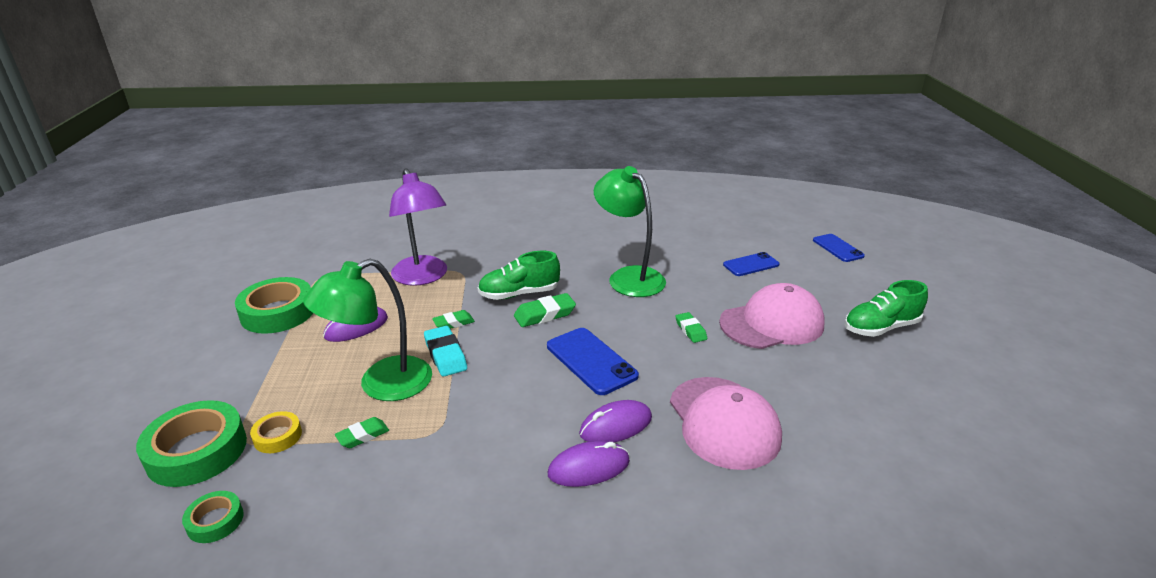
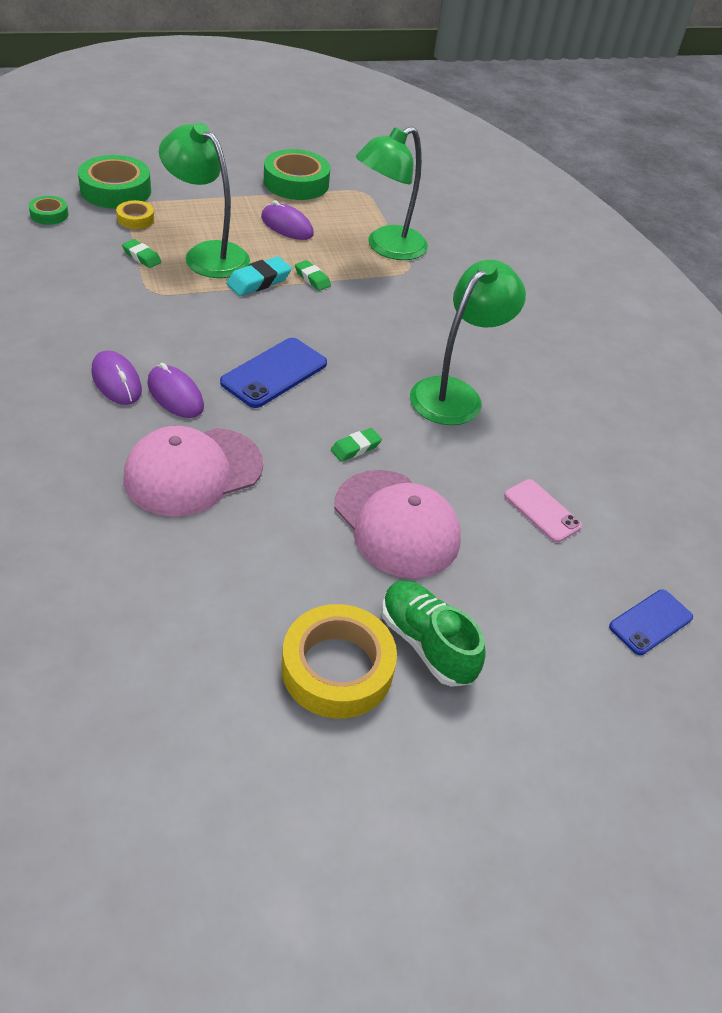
camera: 70 degrees right, 15 degrees up
purple lamp [389,168,447,286] -> green lamp [356,126,428,260]
green shoe [478,251,560,300] -> none
green eraser [514,293,576,327] -> none
blue phone [723,252,779,276] -> pink phone [504,479,582,543]
none -> yellow tape [282,604,397,719]

